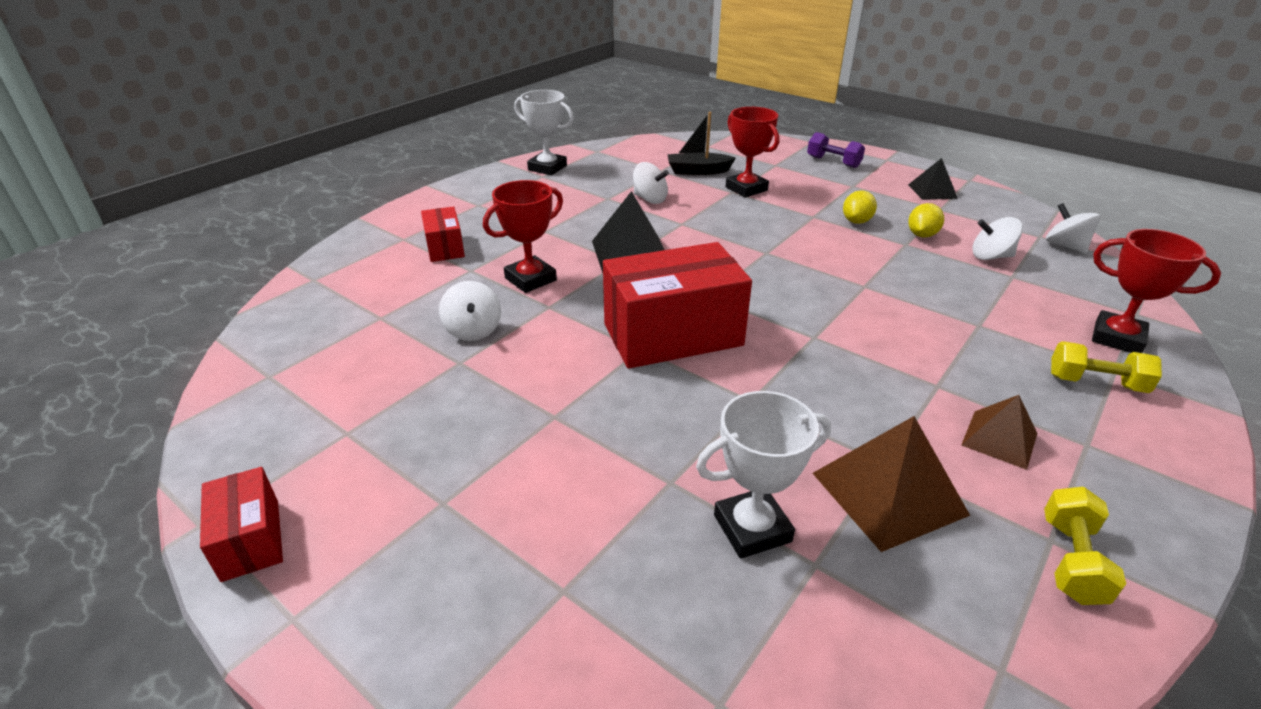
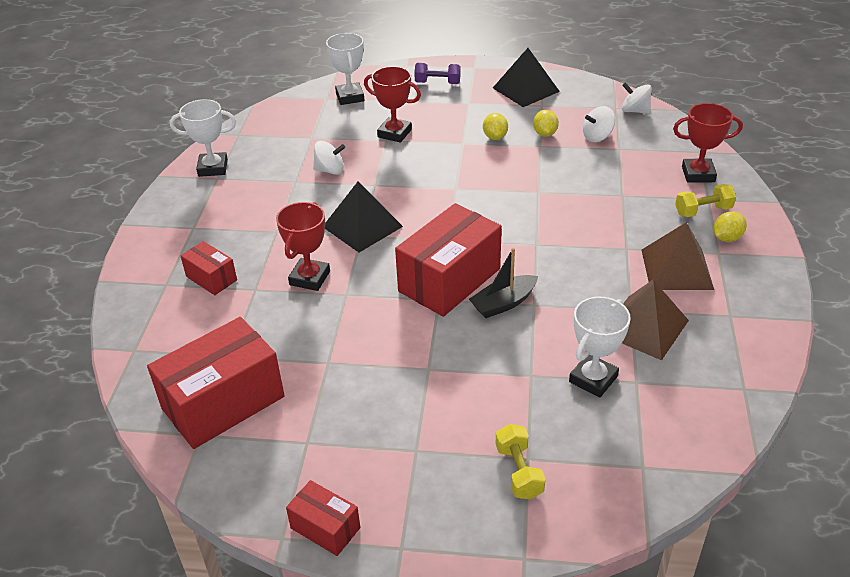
camera: 30 degrees left, 5 degrees up
white spinning top [439,281,501,341] -> none
black boat [667,112,736,175] -> black boat moved to [469,248,538,318]
black pyramid [908,158,958,200] -> black pyramid [493,48,560,107], size x1.64
brown pyramid [961,395,1037,470] -> brown pyramid [642,222,714,290], size x1.64
yellow dumbbell [1044,487,1126,605] -> yellow dumbbell moved to [496,424,546,500]
none -> red box [147,317,285,449]
none -> white trophy [326,33,365,105]
none -> yellow lemon [714,211,747,242]

